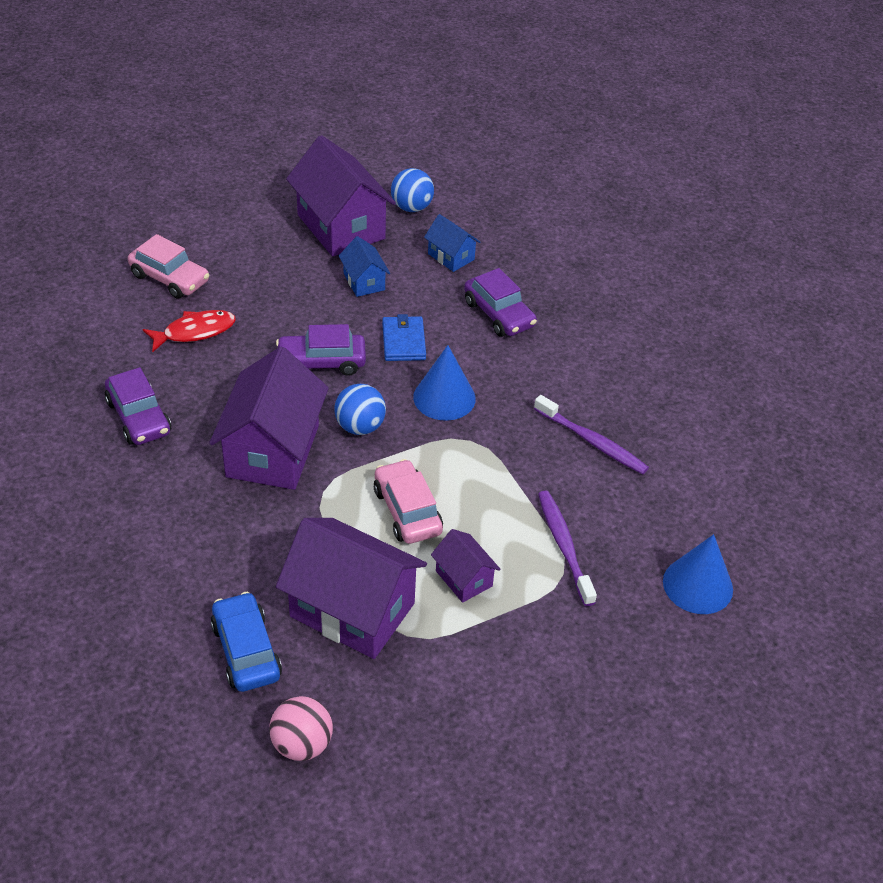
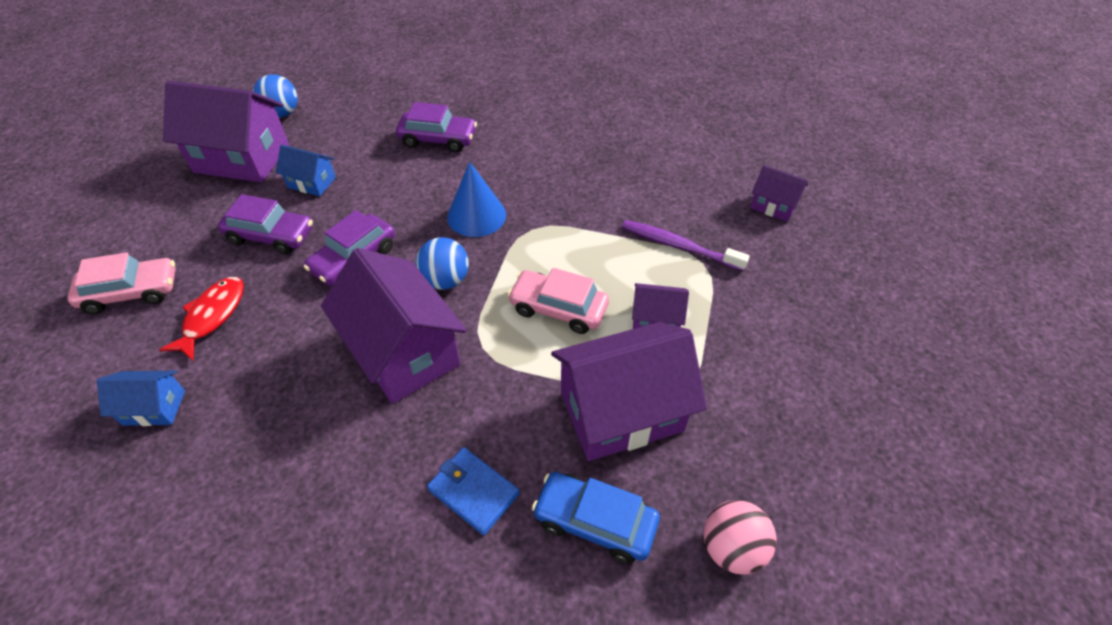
camera: 45 degrees left, 5 degrees up
purple car [105,367,171,445] -> purple car moved to [218,194,313,254]
blue wallet [382,314,426,361] -> blue wallet moved to [427,447,520,535]
blue house [424,214,480,272] -> blue house moved to [97,371,185,426]
purple toothbrush [534,395,649,474] -> none
blue cone [663,534,733,614] -> purple house [750,165,808,222]

